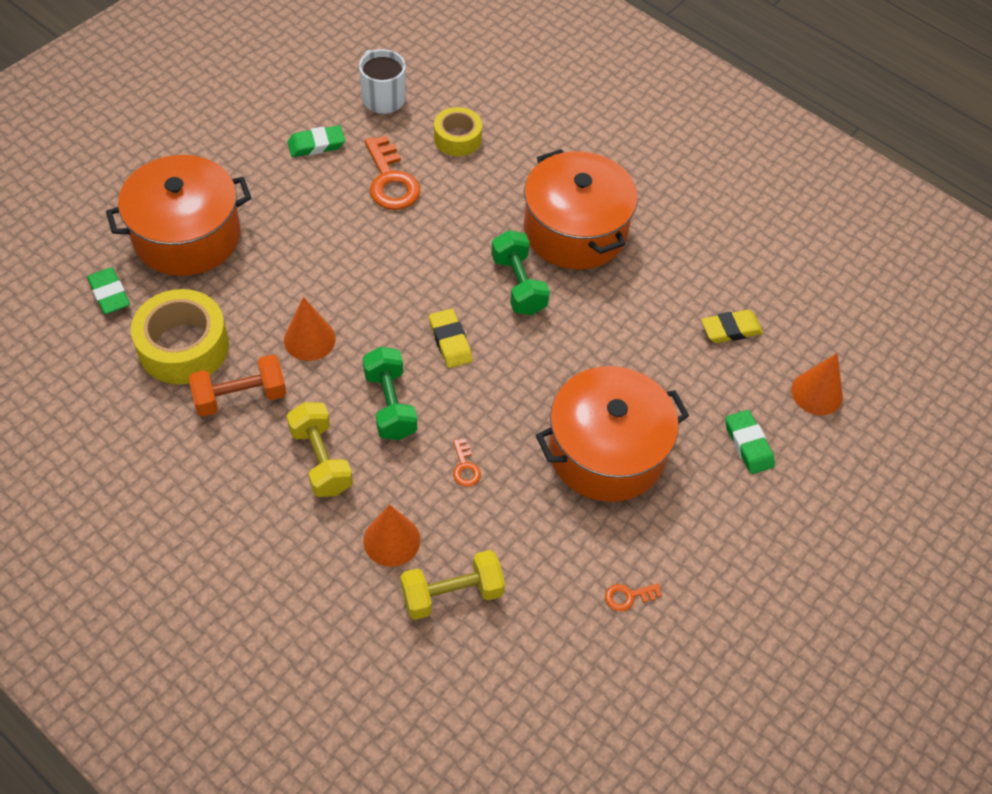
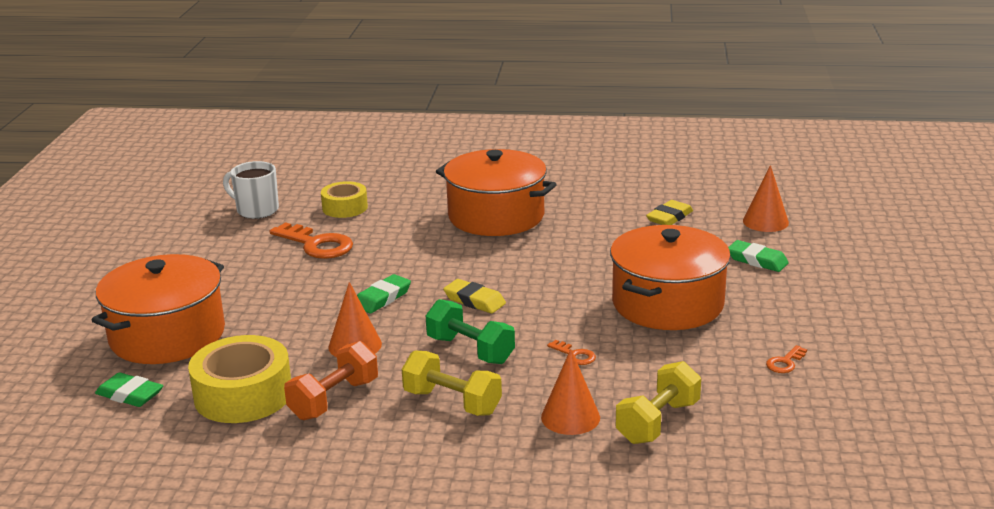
camera: 30 degrees left, 30 degrees down
green eraser [287,125,345,157] -> green eraser moved to [357,274,411,313]
green dumbbell [491,230,550,315] -> none

